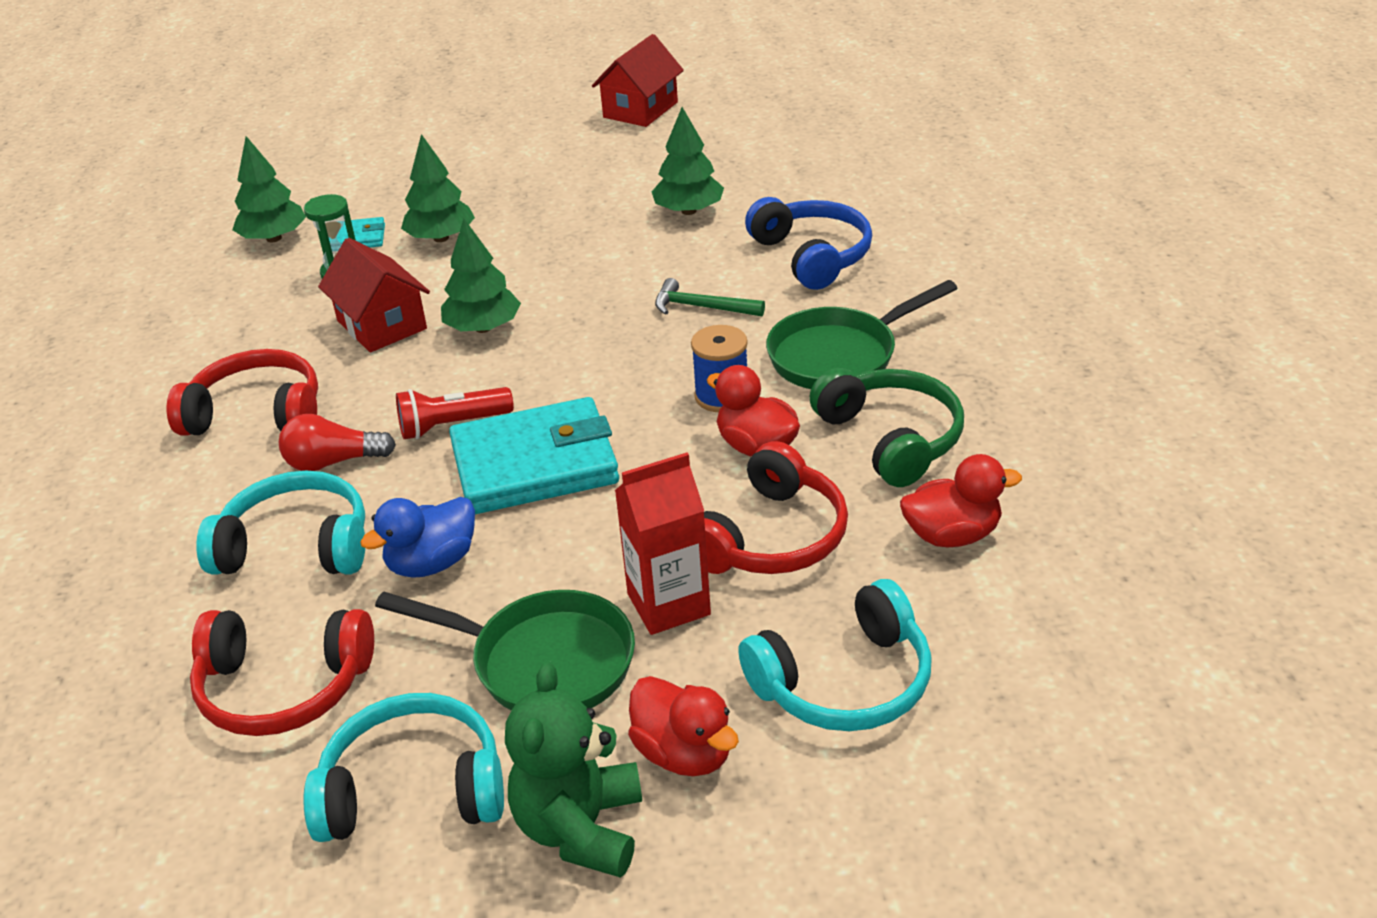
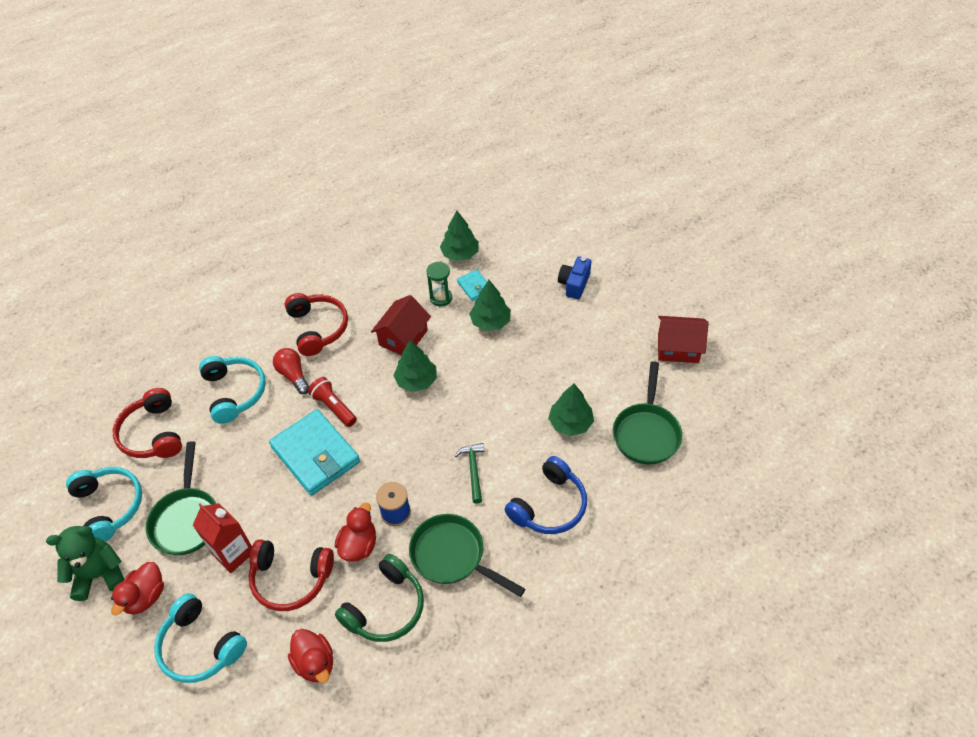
camera: 65 degrees right, 15 degrees up
blue duck [360,497,475,578] -> none
none -> blue camera [558,256,591,299]
none -> green pan [613,361,682,465]

